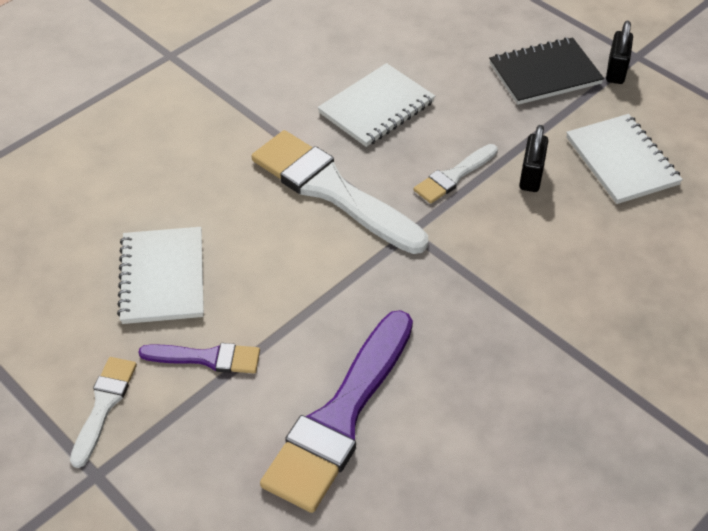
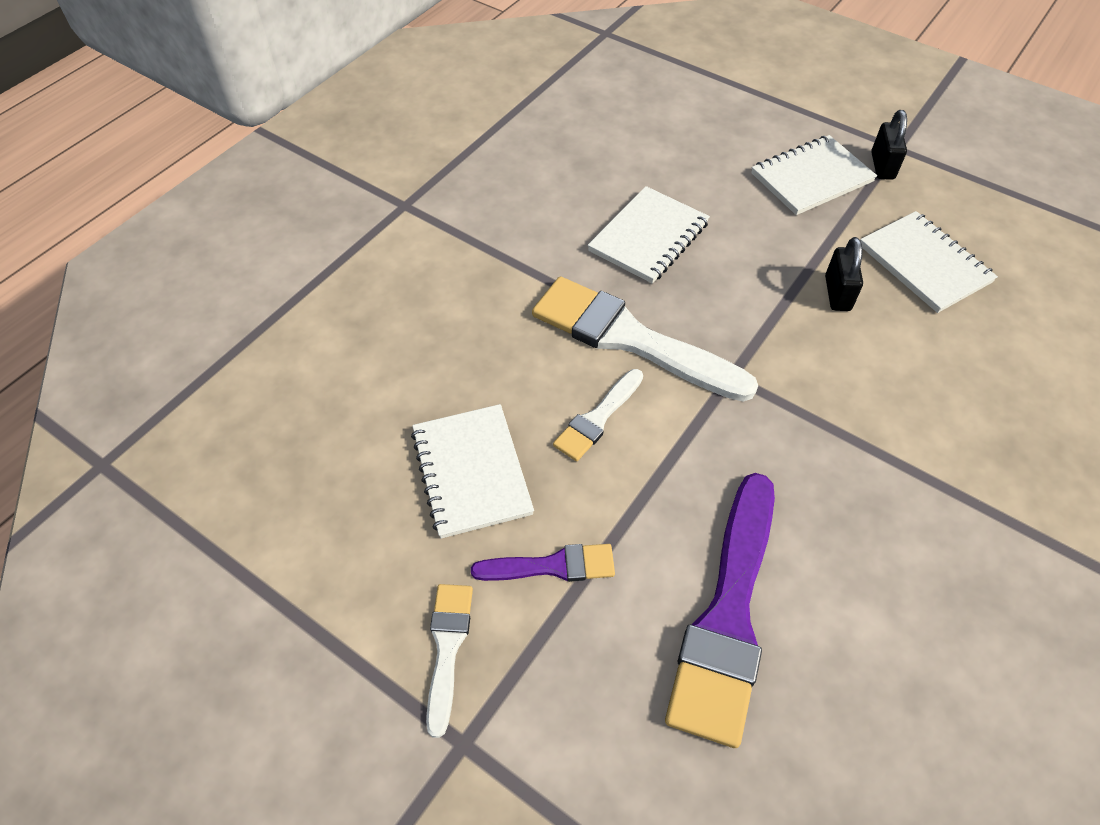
camera: 10 degrees left, 5 degrees up
white brush [414,144,498,204] -> white brush moved to [553,369,643,461]
black notebook [489,37,604,105] -> white notebook [751,135,877,215]

